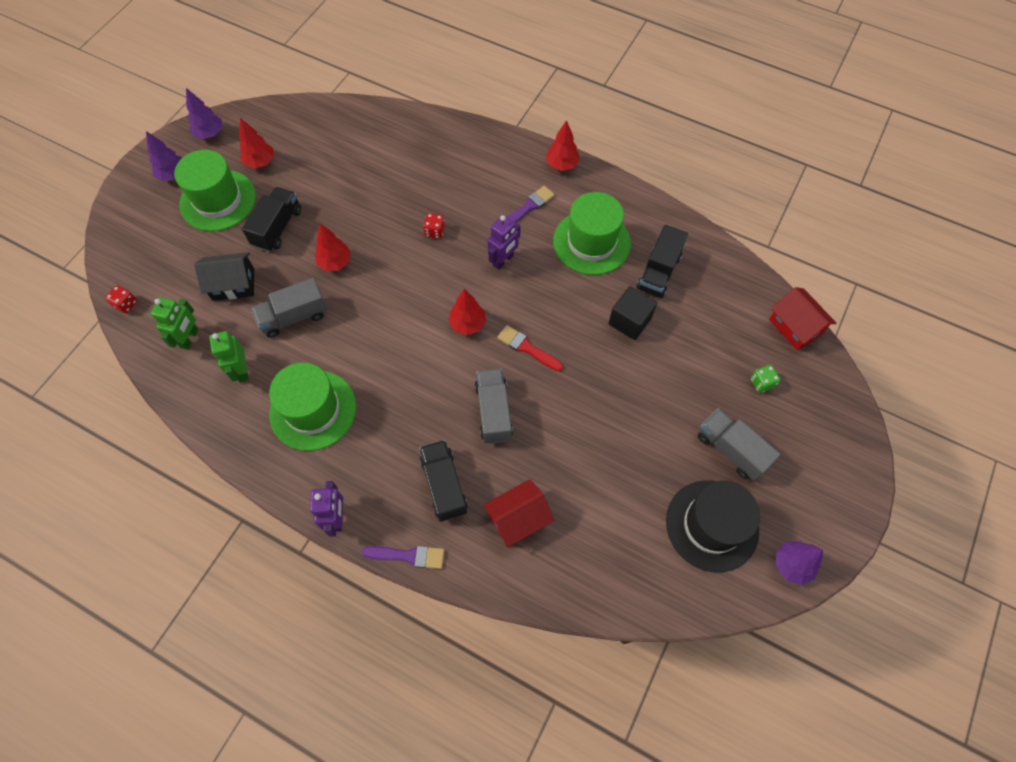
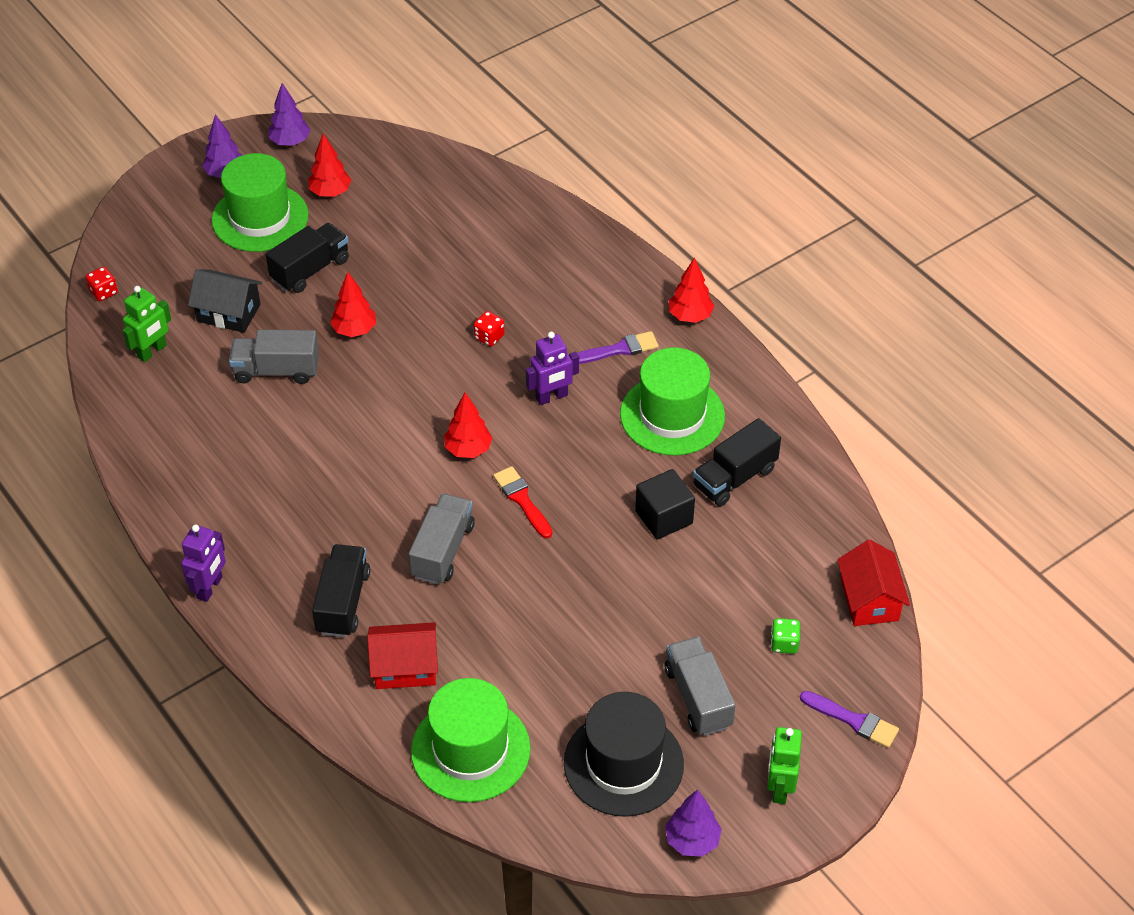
camera: 25 degrees right, 15 degrees down
green robot [209,331,249,383] -> green robot moved to [767,727,802,804]
green hat [269,362,356,451] -> green hat moved to [411,678,531,802]
purple brush [362,546,444,569] -> purple brush moved to [800,691,899,748]

